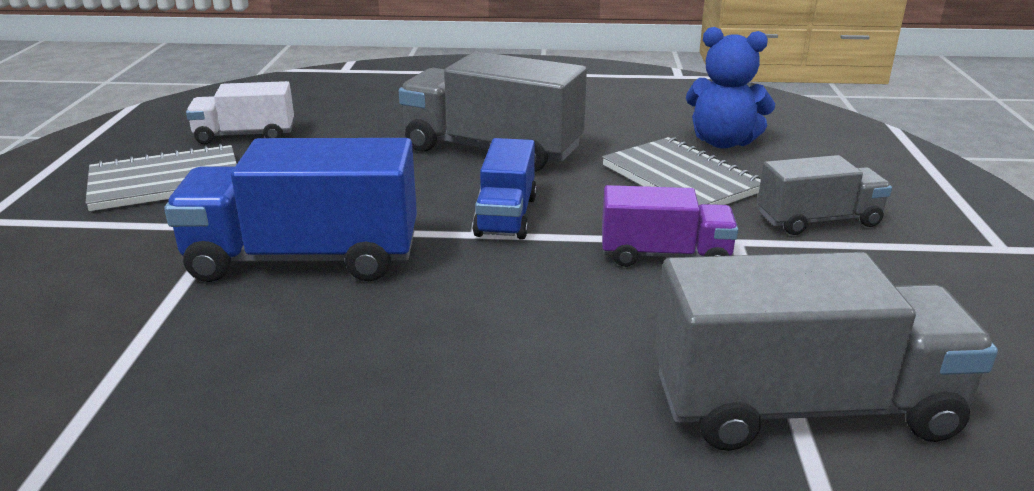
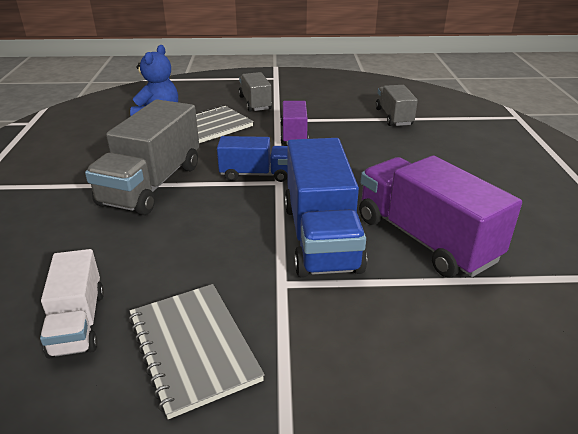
camera: 95 degrees left, 5 degrees up
grey truck [654,252,998,451] -> grey truck [376,85,418,126], size x0.58
none -> purple truck [359,155,522,277]

